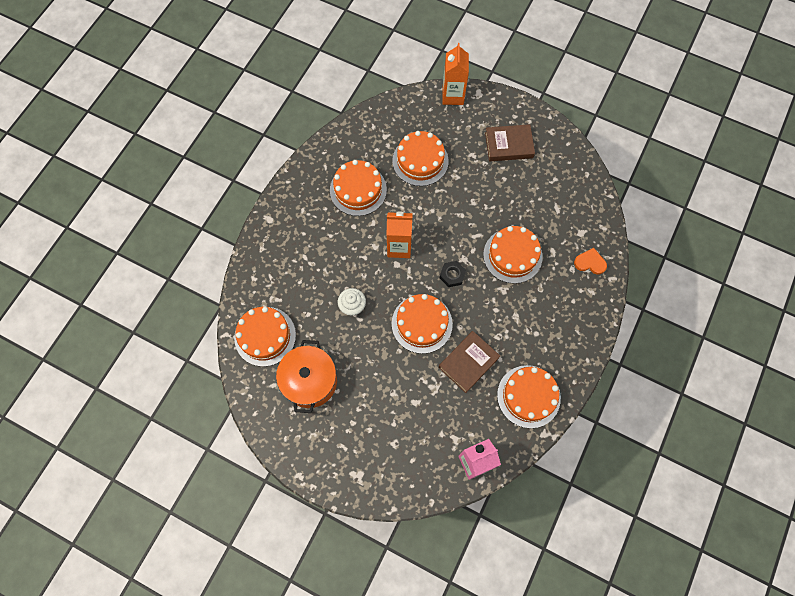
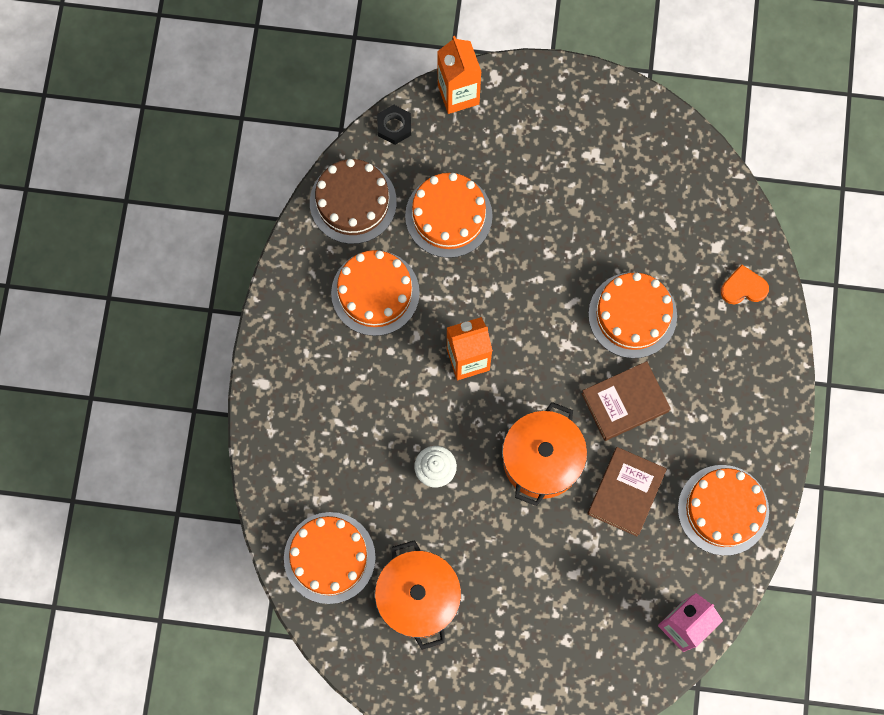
camera: 20 degrees left, 5 degrees up
orange cake [392,294,453,354] -> orange pot [502,402,587,506]
black nut [440,261,466,287] -> black nut moved to [377,105,411,145]
brown book [485,124,535,161] -> brown book moved to [581,361,671,441]
none -> brown cake [310,159,397,244]

